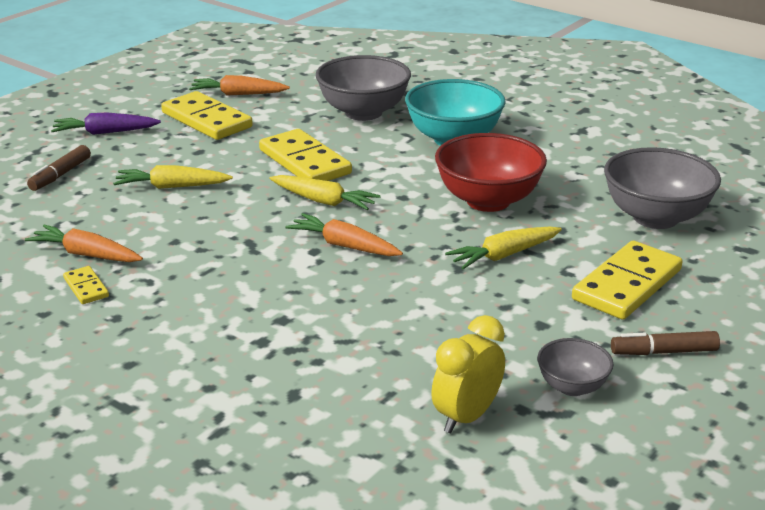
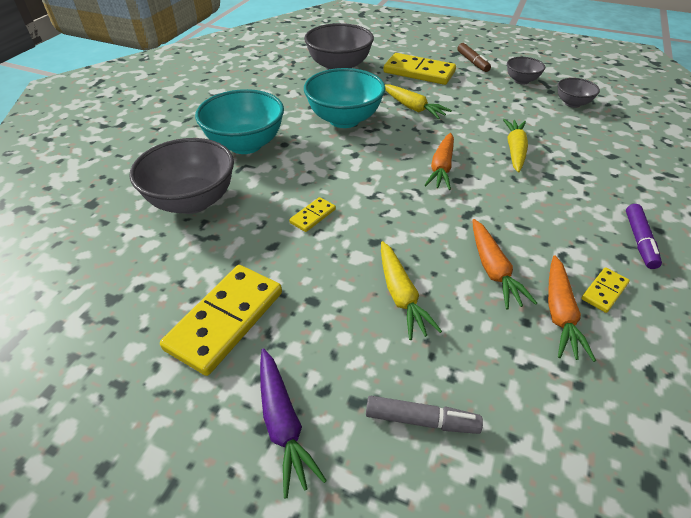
camera: 105 degrees left, 15 degrees up
brown marker [27,145,91,191] -> grey marker [366,396,483,434]
orange carrot [189,75,290,95] -> orange carrot moved to [472,219,537,309]
yellow domino [259,129,352,181] -> yellow domino [289,197,336,232], size x0.47
yellow carrot [270,175,381,210] -> yellow carrot moved to [503,119,528,173]
yellow clock [431,315,505,433] -> grey bowl [558,78,600,108]
red bowl [435,133,547,212] -> turquoise bowl [304,68,385,128]
none -> purple marker [626,204,662,269]

